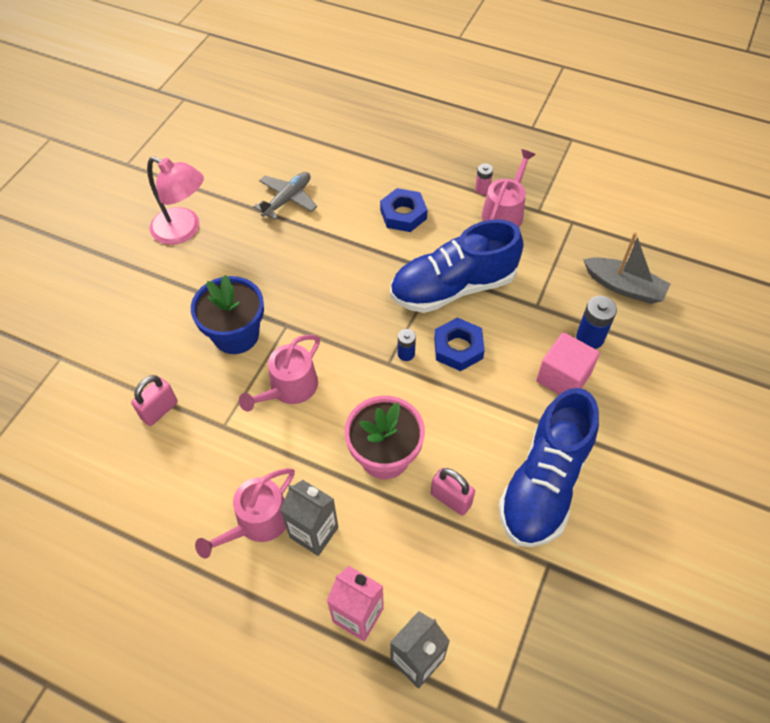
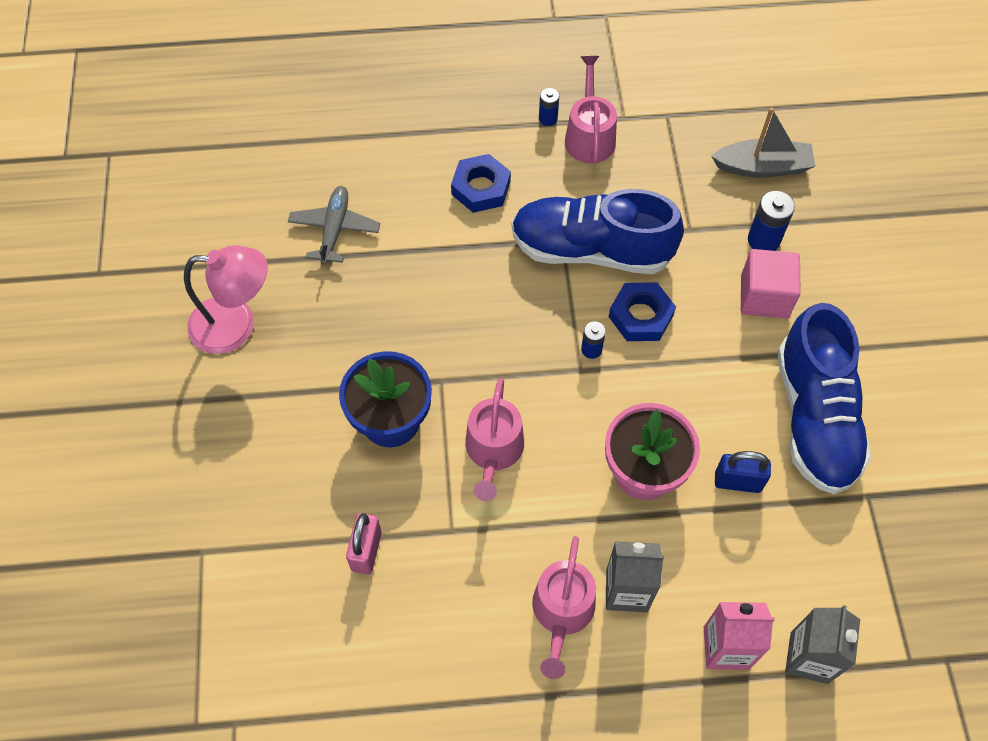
camera: 30 degrees left, 5 degrees up
blue shoe [390,219,523,313] -> blue shoe turned 60 degrees clockwise [512,189,684,274]
pink padlock [431,468,475,516] -> blue padlock [715,451,771,493]
pink battery [475,163,493,195] -> blue battery [539,88,559,126]

